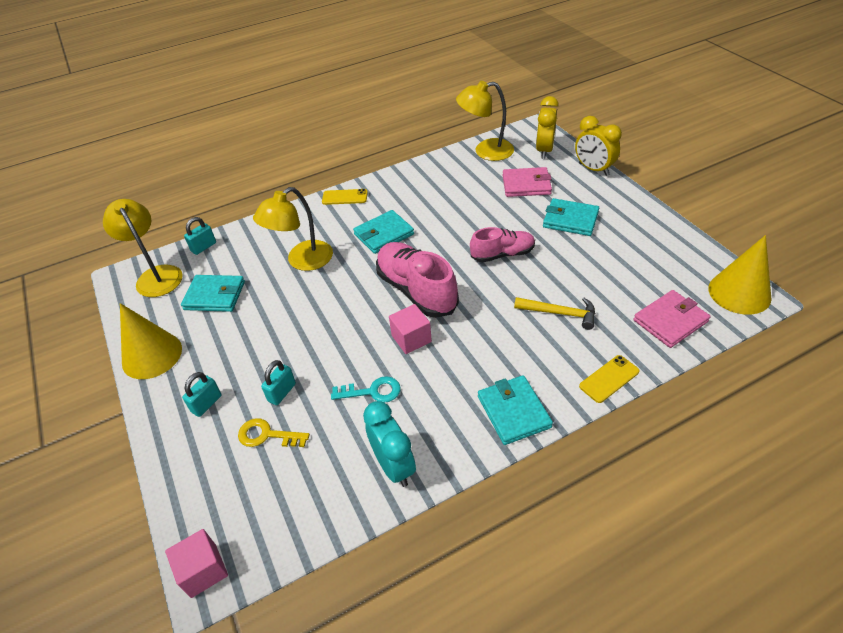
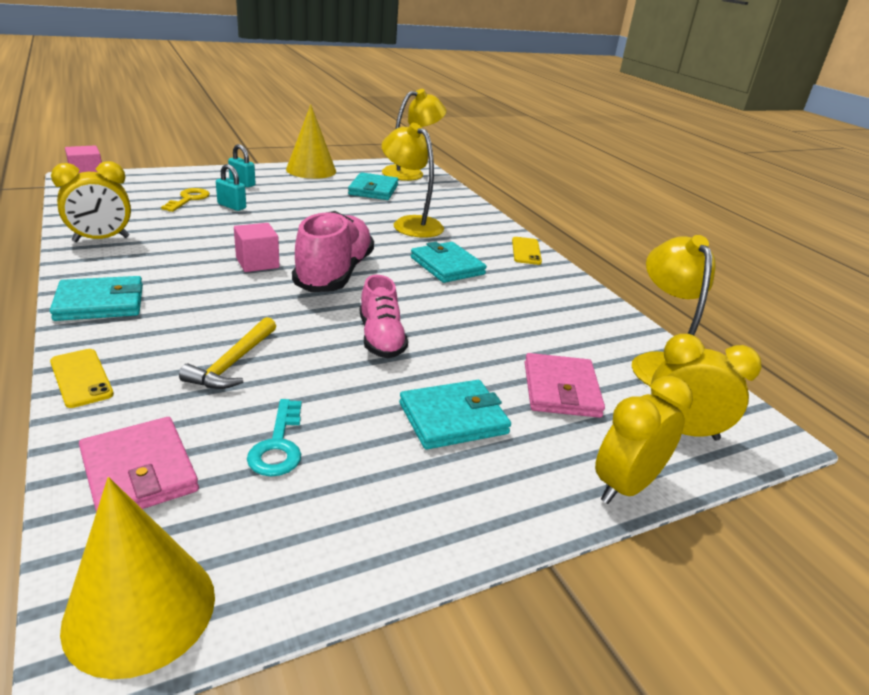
camera: 85 degrees right, 15 degrees down
turquoise padlock [184,217,216,255] -> none
turquoise key [331,376,401,403] -> turquoise key moved to [247,399,302,476]
turquoise clock [363,401,416,487] -> yellow clock [51,161,131,242]
pink shoe [376,242,459,318] -> pink shoe turned 45 degrees counterclockwise [292,211,374,292]
turquoise wallet [543,198,599,236] -> turquoise wallet turned 45 degrees clockwise [399,380,511,449]

